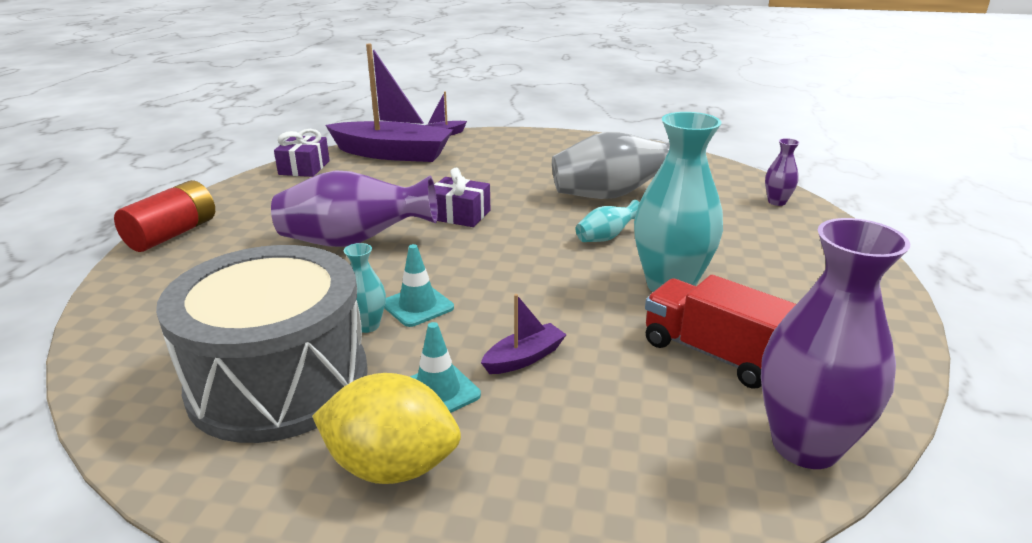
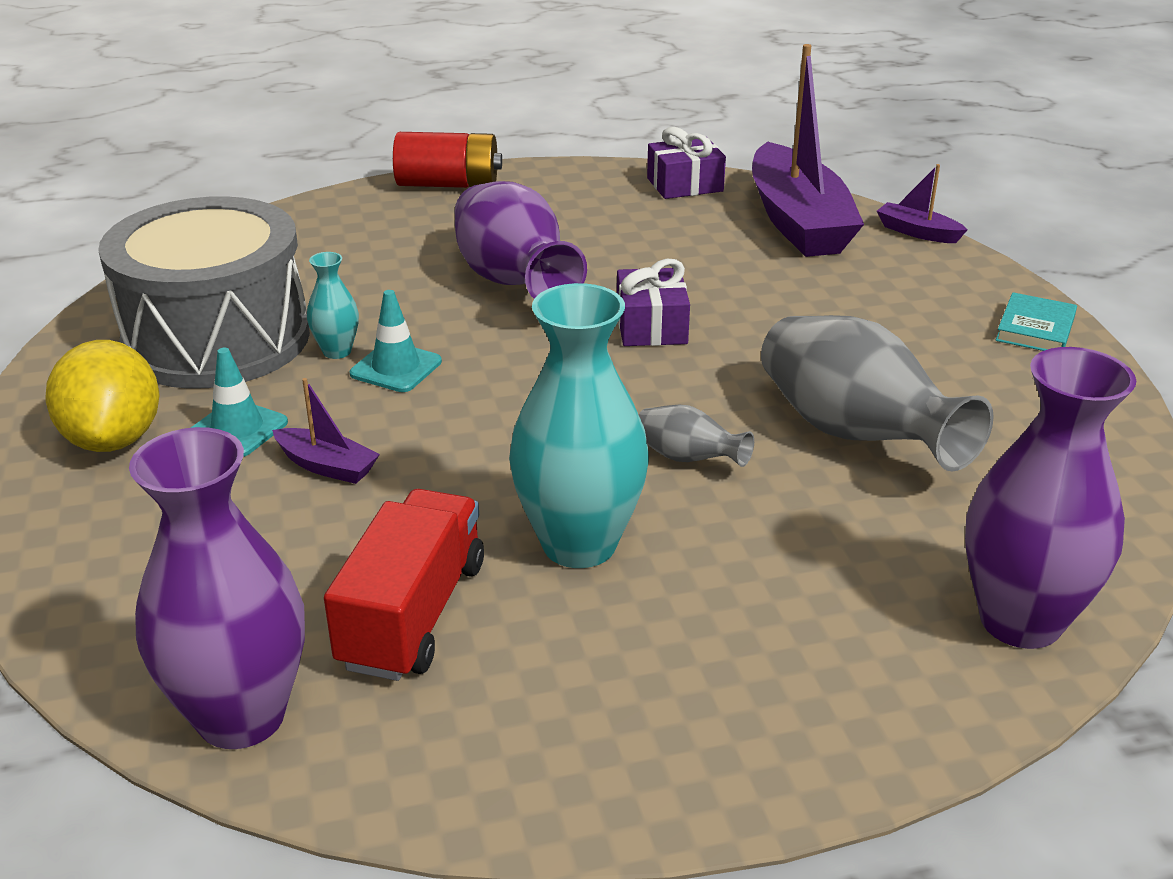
camera: 65 degrees right, 5 degrees up
turquoise vase [576,200,639,242] -> grey vase [639,405,754,467]
purple vase [765,138,800,206] -> purple vase [965,347,1136,649], size x2.15
none -> turquoise book [996,292,1077,351]

